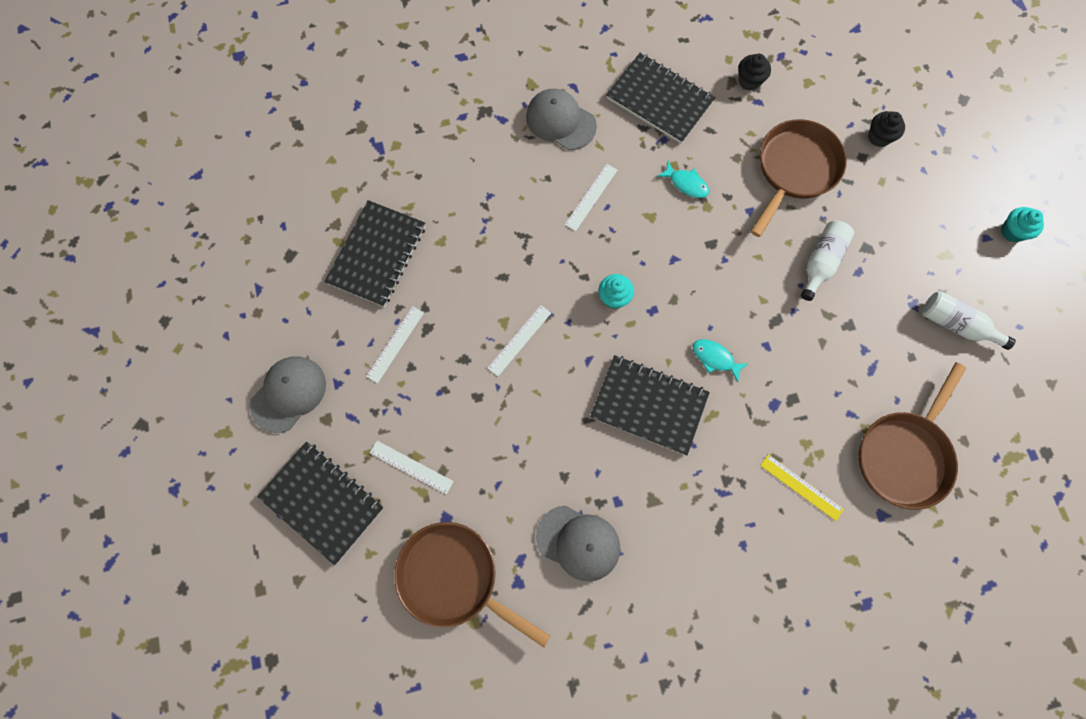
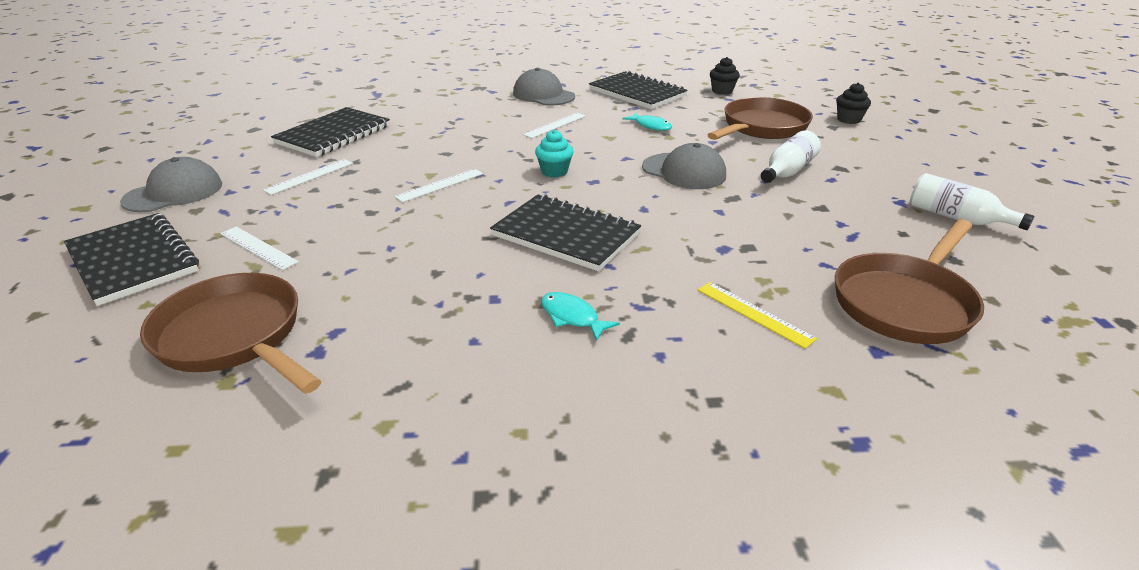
camera: 10 degrees right, 40 degrees down
grey cap [536,505,620,581] -> grey cap moved to [642,143,726,189]
turquoise fish [693,339,749,382] -> turquoise fish moved to [541,292,620,341]
turquoise cupcake [1001,207,1044,242] -> none

